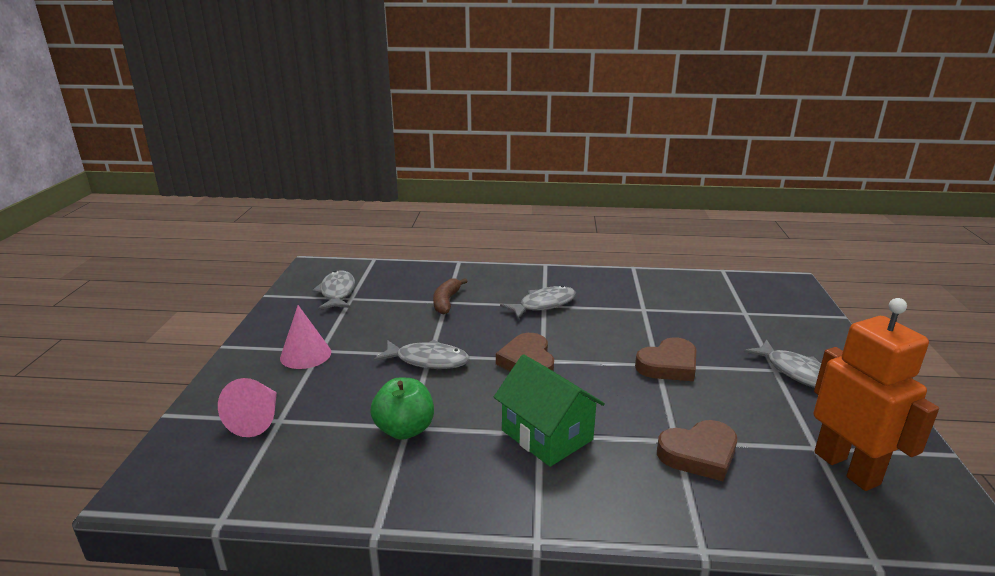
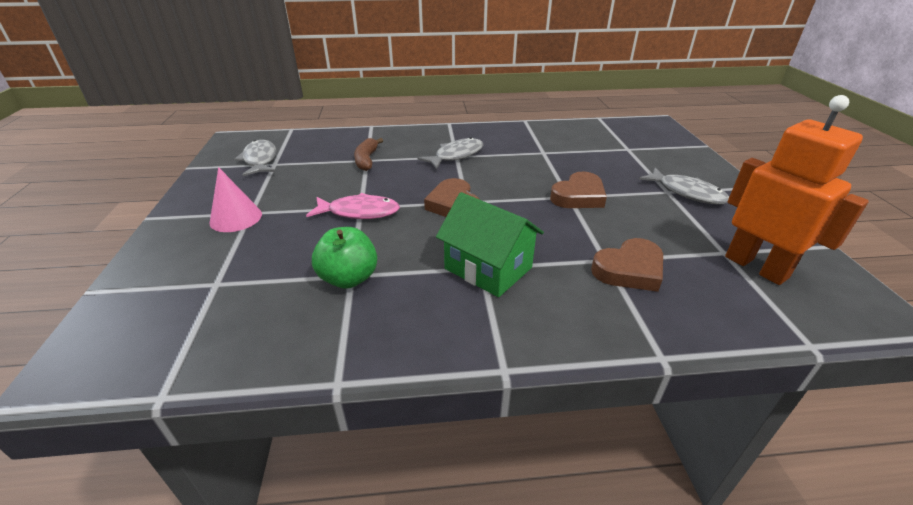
camera: 10 degrees left, 10 degrees up
pink cone [218,378,277,437] -> none
grey fish [374,340,469,369] -> pink fish [306,193,400,219]

